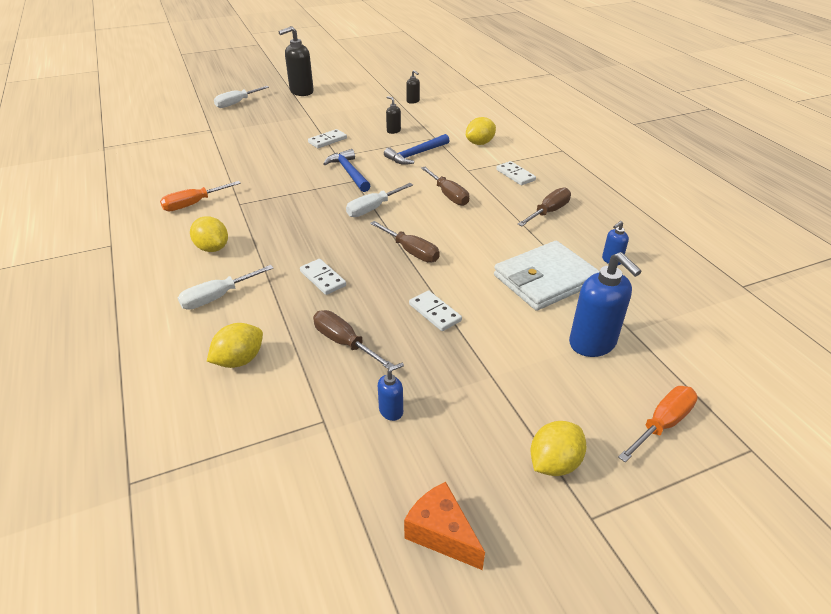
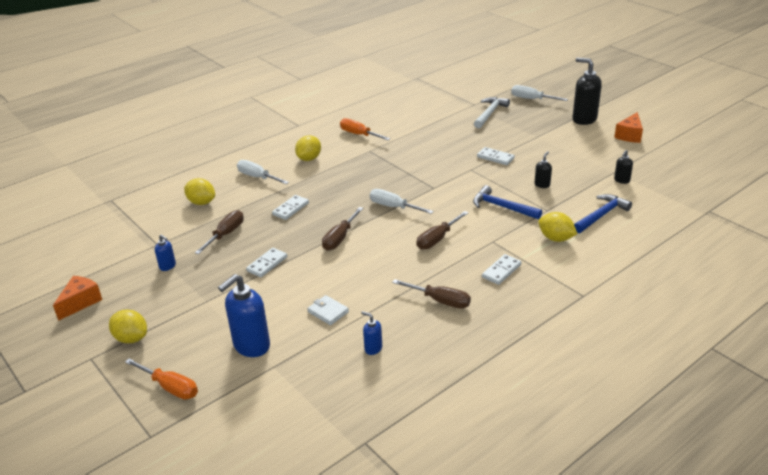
camera: 75 degrees right, 5 degrees down
blue hammer [323,149,371,192] -> blue hammer moved to [574,194,632,233]
white wallet [494,241,600,311] -> white wallet [307,295,349,325], size x0.45
none -> white hammer [474,97,510,128]
none -> orange cheese [614,112,643,143]

